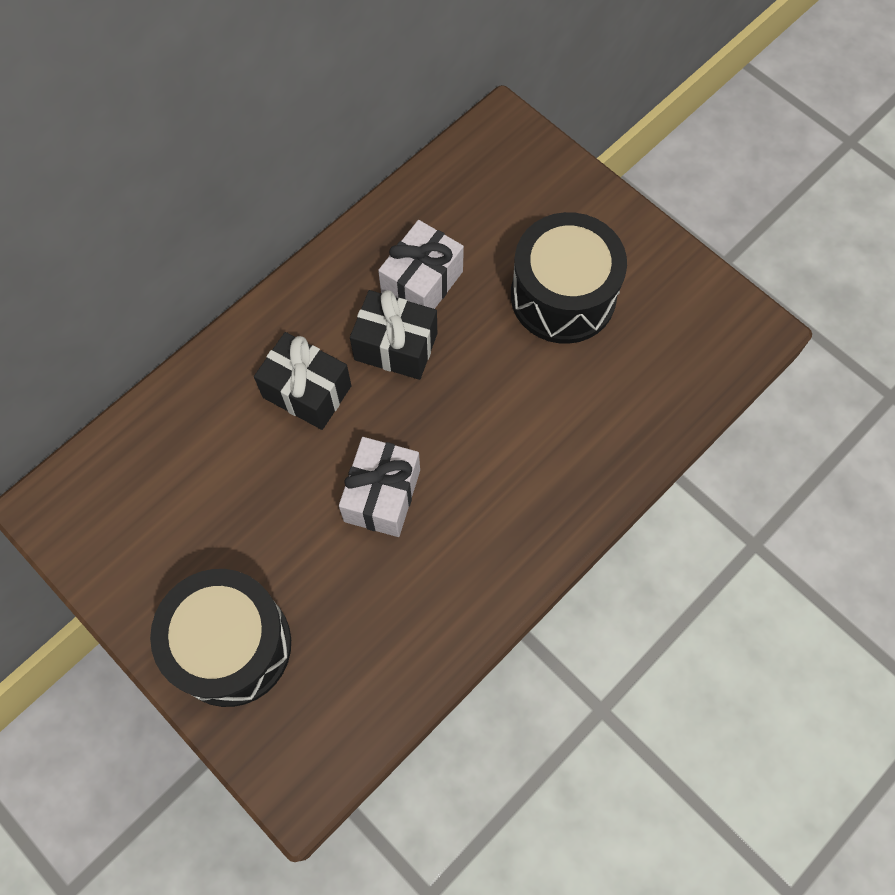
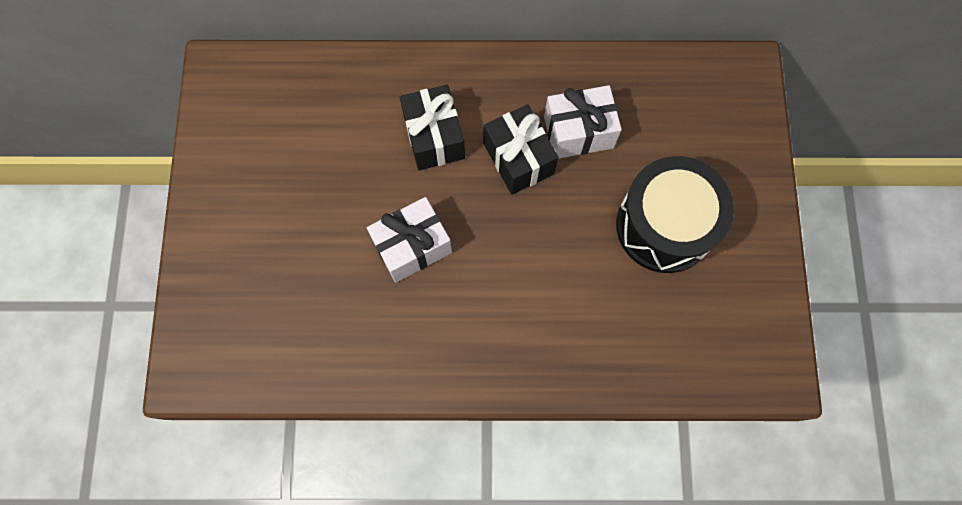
camera: 45 degrees right, 5 degrees up
black drum [150,569,291,707] -> none

